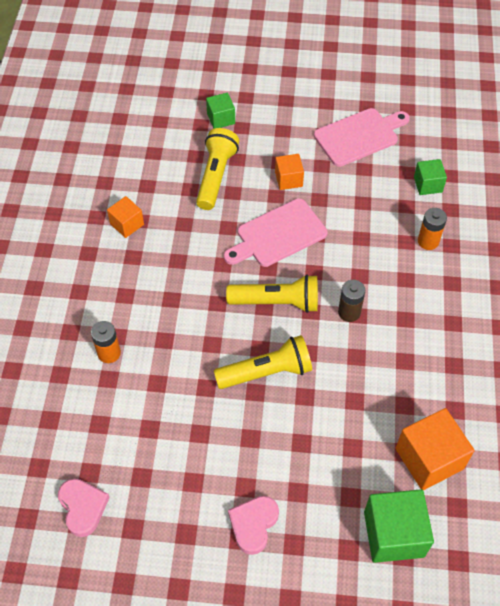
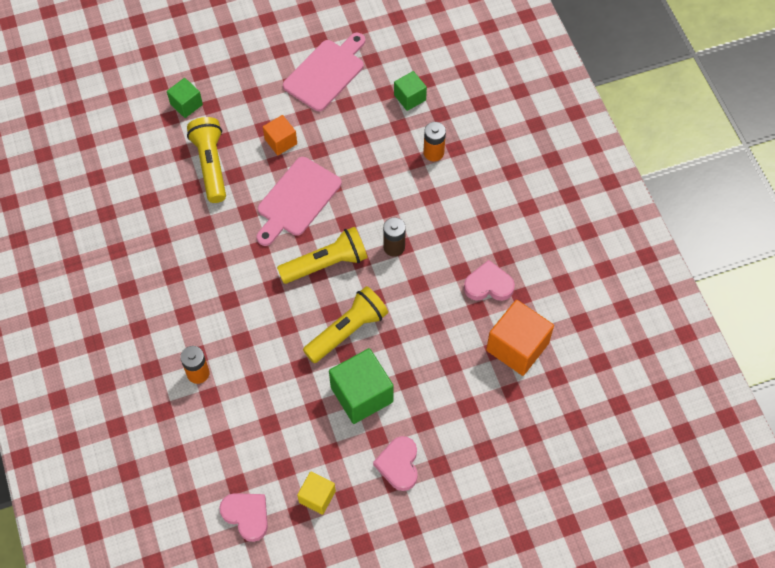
camera: 25 degrees left, 5 degrees up
orange cube [107,196,144,238] -> none
green cube [364,489,434,563] -> green cube moved to [329,348,394,424]
none -> yellow cube [297,471,336,515]
none -> pink heart [464,260,515,301]

